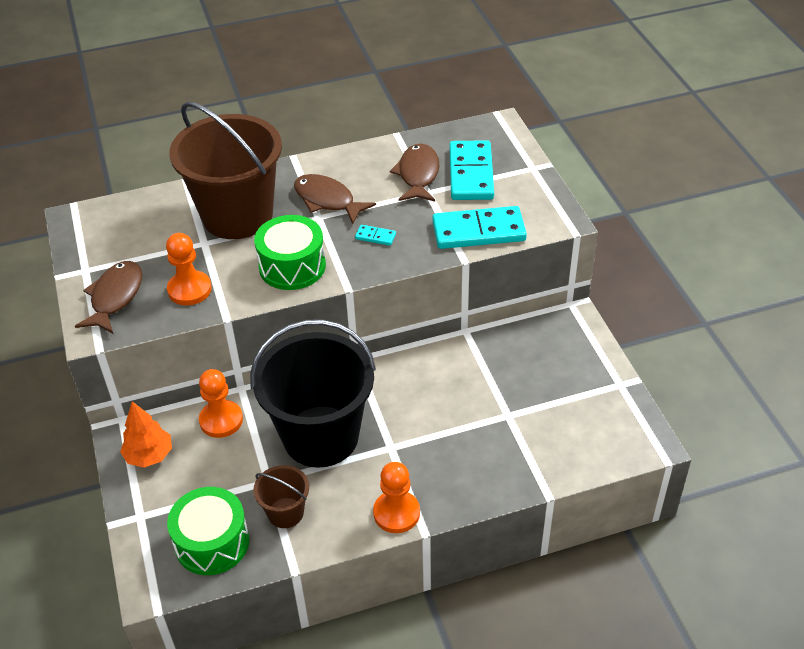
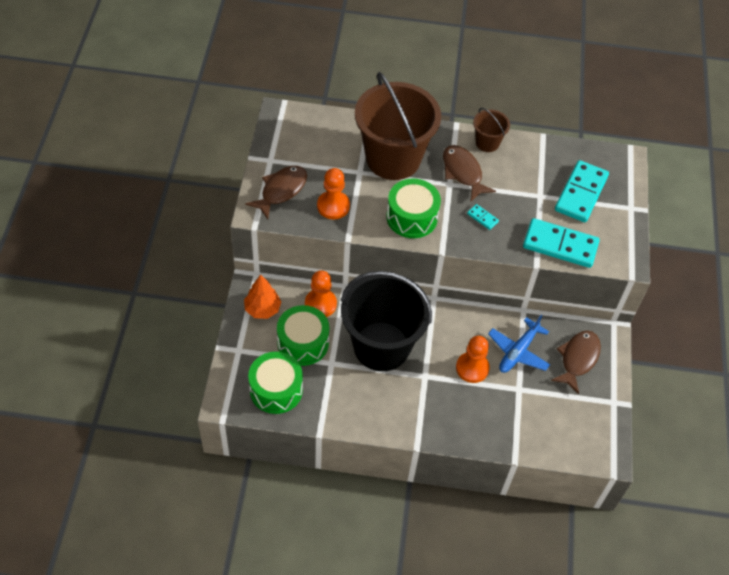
camera: 20 degrees right, 10 degrees up
brown bucket [253,465,309,528] -> brown bucket moved to [473,108,510,152]
orange pawn [373,462,420,533] -> orange pawn moved to [456,336,490,383]
brown fish [390,144,440,202] -> brown fish moved to [551,331,601,394]
none -> green drum [277,305,329,366]
none -> blue plane [488,315,550,373]

